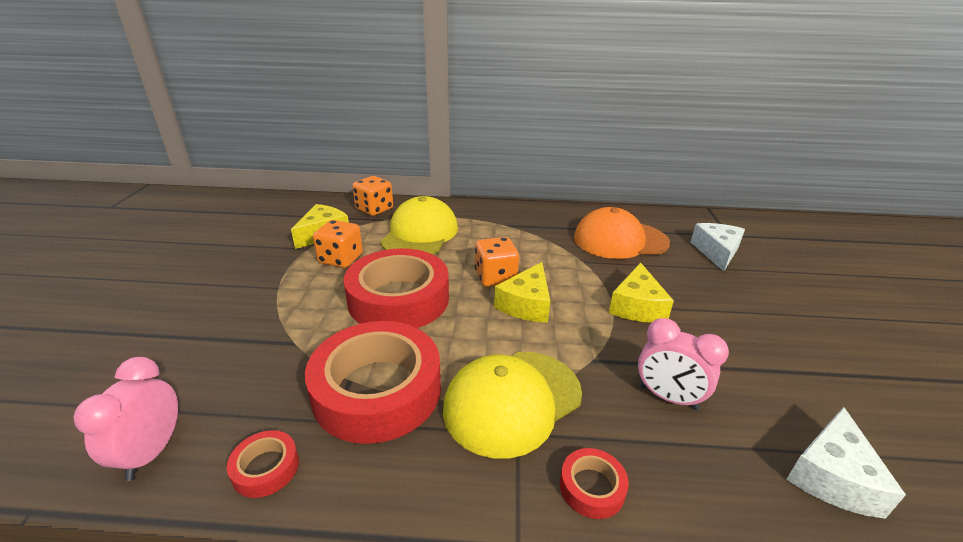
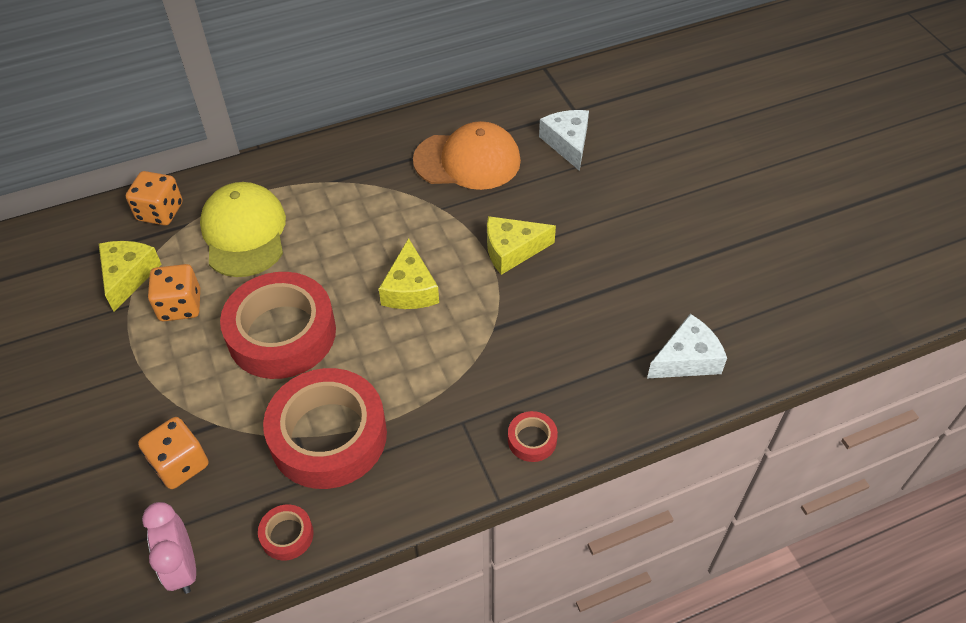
camera: 25 degrees left, 20 degrees up
yellow cap [443,352,582,458] -> none
orange dice [475,237,519,287] -> orange dice moved to [138,417,208,489]
orange cap [574,207,670,259] -> orange cap turned 150 degrees counterclockwise [413,121,521,190]
yellow cheese [609,263,674,323] -> yellow cheese turned 90 degrees clockwise [487,216,556,275]
pink clock [638,318,729,410] -> none
white cheese [786,407,906,519] -> white cheese turned 120 degrees counterclockwise [647,314,727,378]

